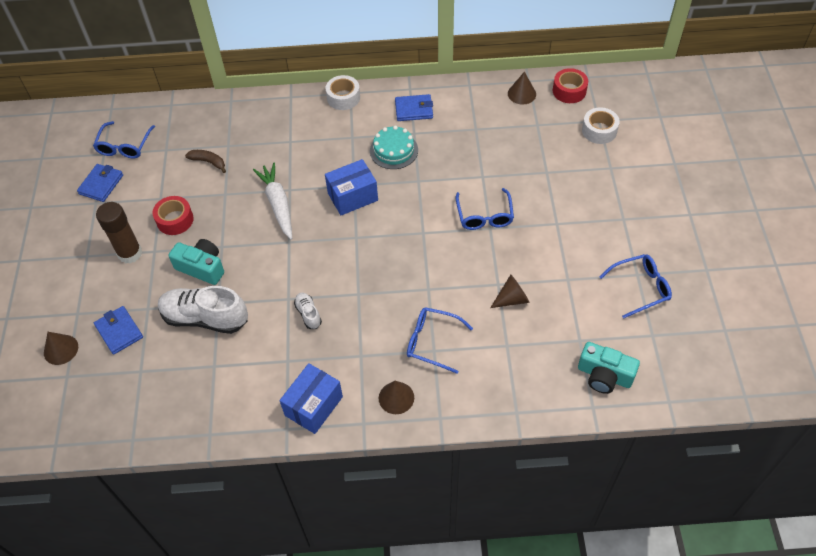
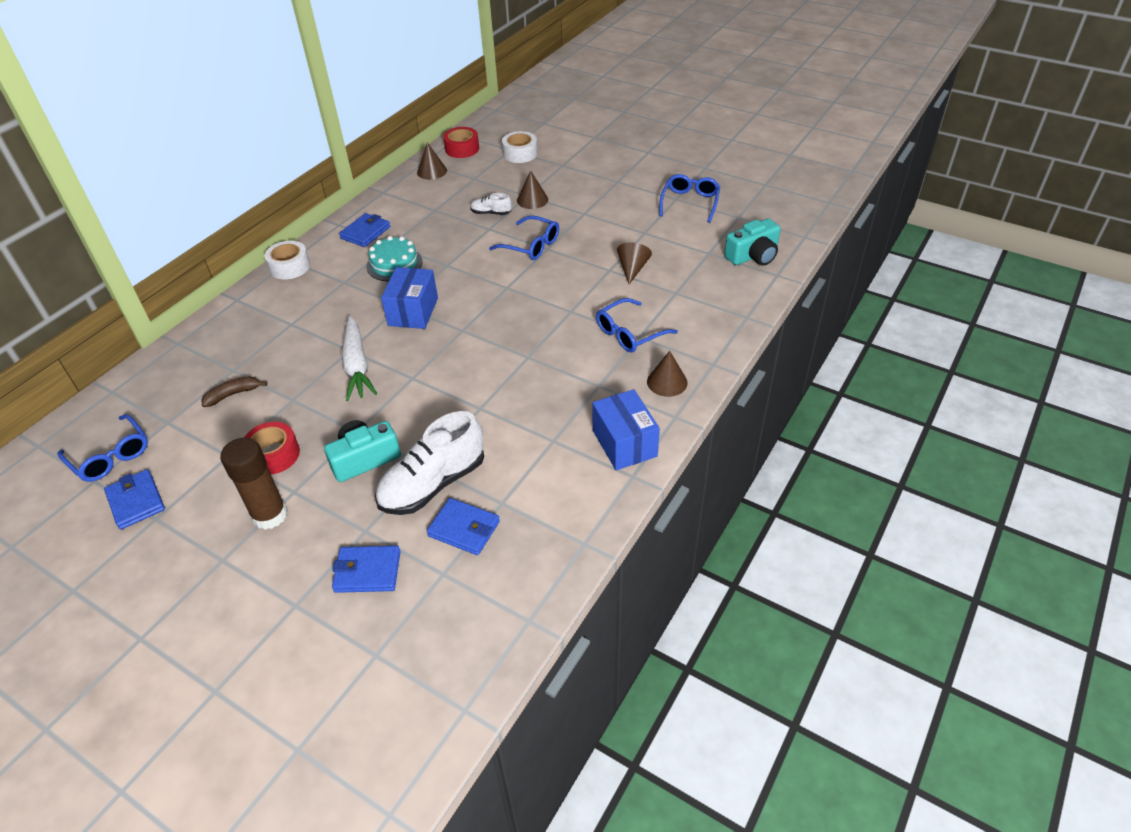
camera: 55 degrees left, 10 degrees down
brown cone [44,332,78,365] -> brown cone moved to [517,170,548,209]
white carrot [253,163,292,240] -> white carrot turned 120 degrees counterclockwise [342,316,377,401]
white shoe [294,293,322,329] -> white shoe moved to [470,193,512,215]
none -> blue wallet [427,498,500,555]

